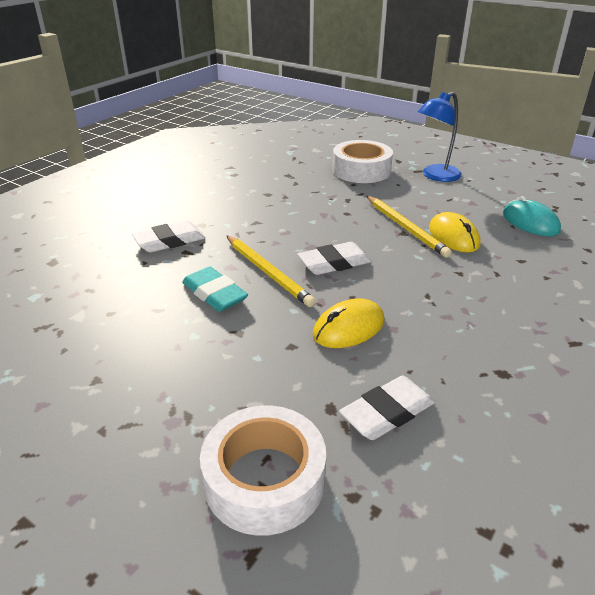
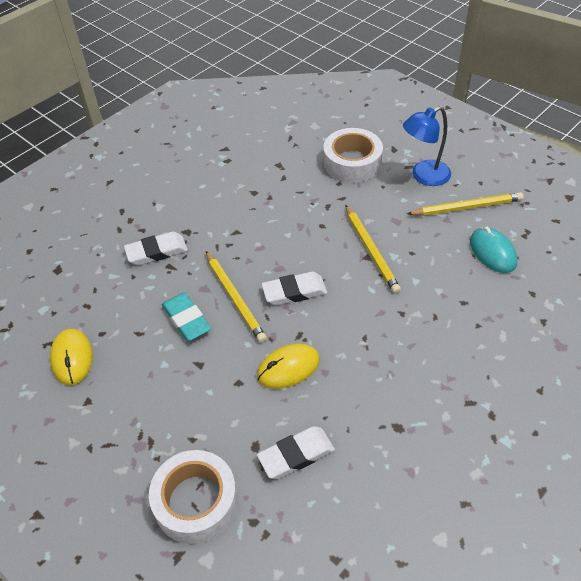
camera: 10 degrees right, 15 degrees up
yellow mouse [429,212,481,253] -> yellow mouse moved to [50,329,93,385]
none -> yellow pencil [407,192,524,216]

